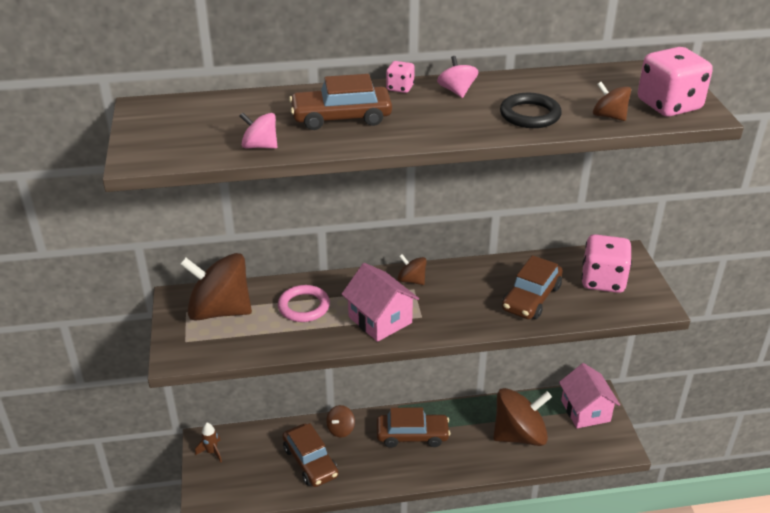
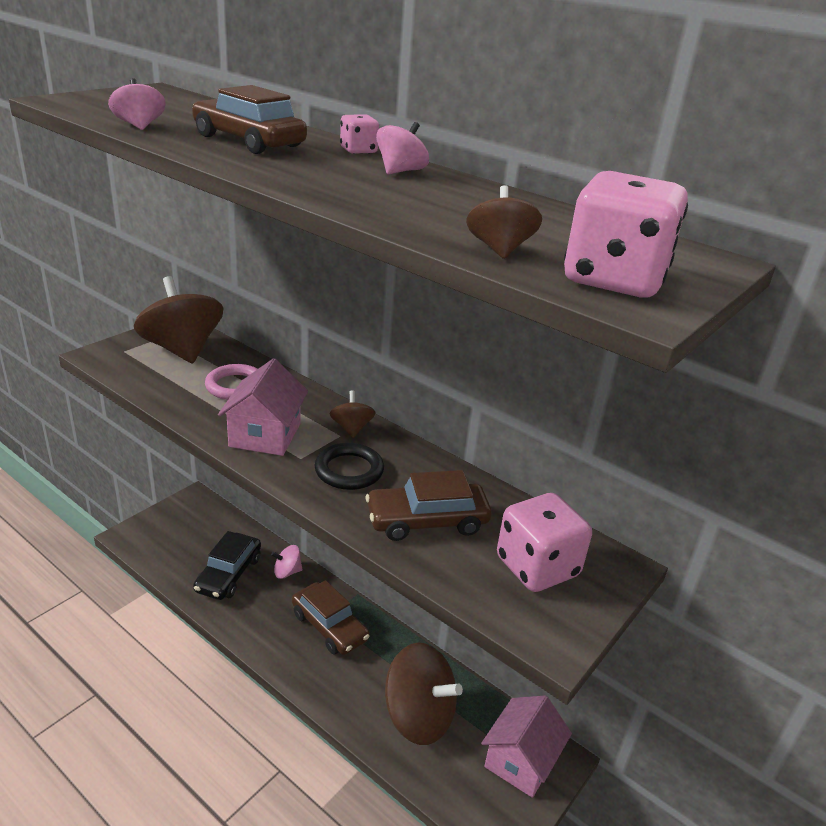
camera: 45 degrees right, 5 degrees down
brown rocket [195,423,222,462] -> none
brown car [282,423,339,487] -> black car [193,531,261,600]
brown spinning top [326,405,355,438] -> pink spinning top [271,545,303,579]
black ring [500,93,562,128] -> black ring moved to [315,443,384,490]

